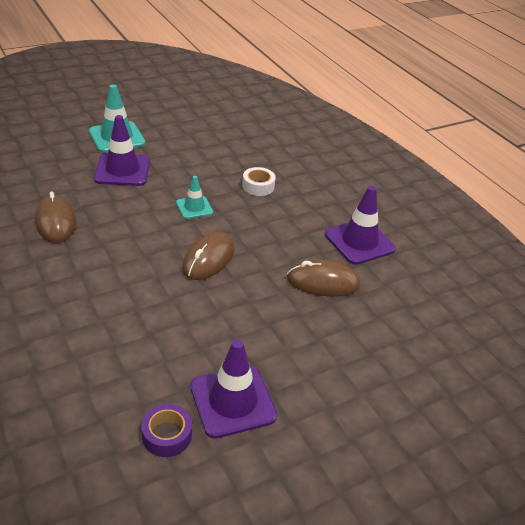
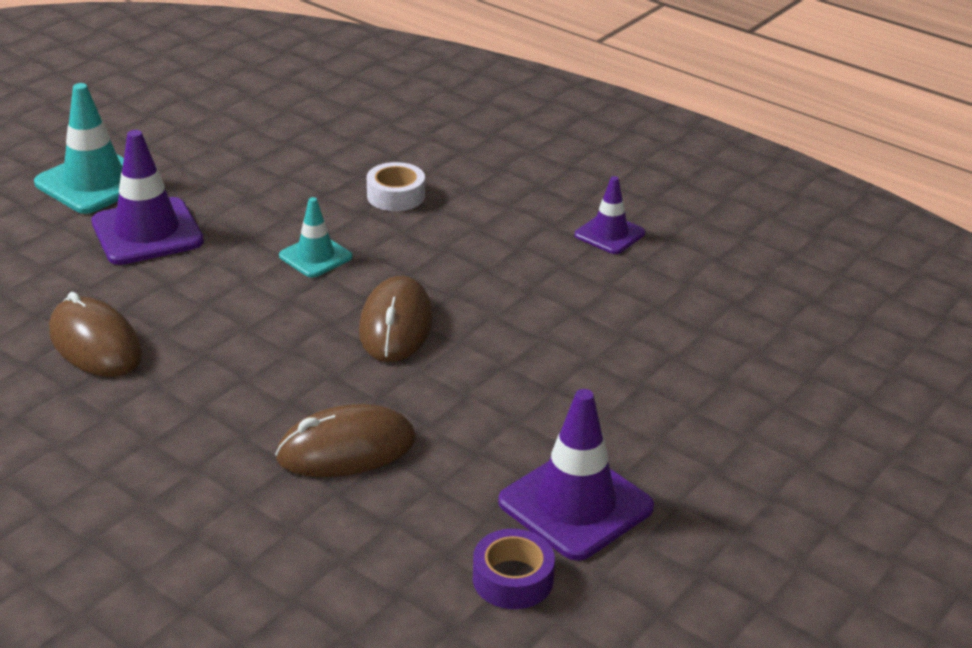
camera: 20 degrees left, 5 degrees down
brown mouse [287,259,360,297] -> brown mouse moved to [275,404,416,477]
purple traffic cone [325,186,396,265] -> purple traffic cone [575,176,645,254], size x0.58

